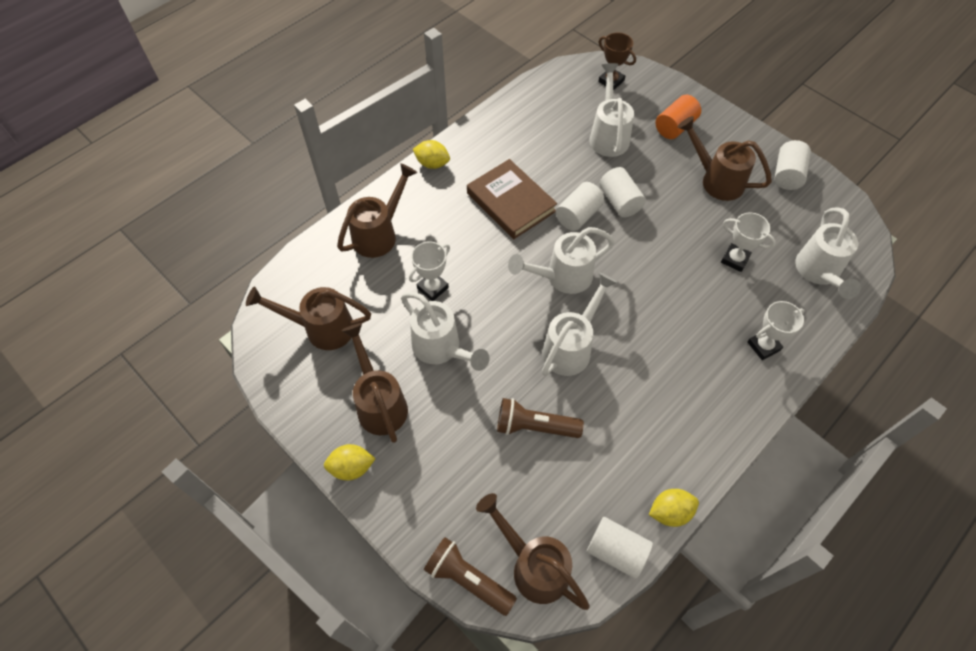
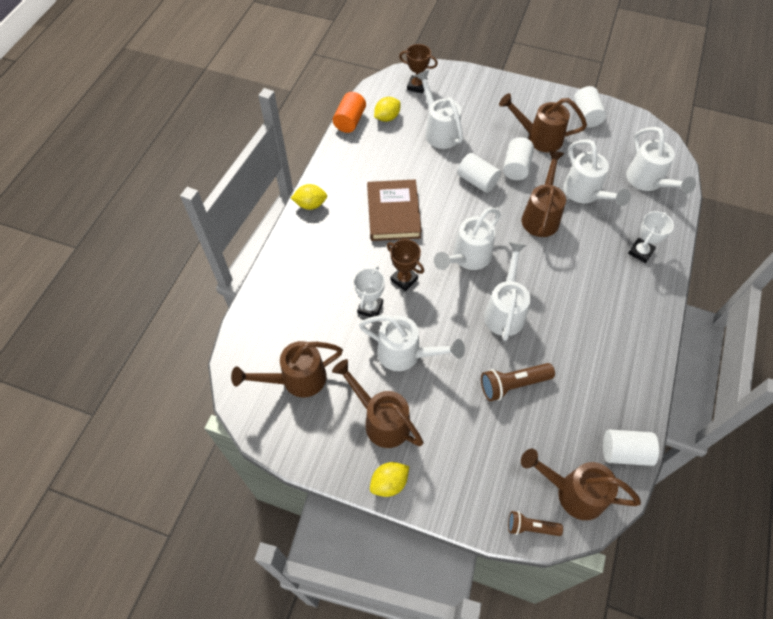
camera: 25 degrees left, 0 degrees up
brown watering can [337,163,417,258] -> brown watering can moved to [522,151,566,237]
brown flashlight [424,537,517,616] -> brown flashlight [508,511,563,536], size x0.65
brown book [467,159,557,239] -> brown book turned 60 degrees clockwise [367,180,422,241]
white cylinder [556,182,604,231] -> white cylinder moved to [503,137,534,180]
yellow lemon [649,489,699,527] -> yellow lemon moved to [374,97,401,122]
orange cylinder [656,95,701,139] -> orange cylinder moved to [333,92,366,133]
white trophy [721,212,776,272] -> white watering can [563,139,631,206]
none -> brown trophy [387,239,424,291]

